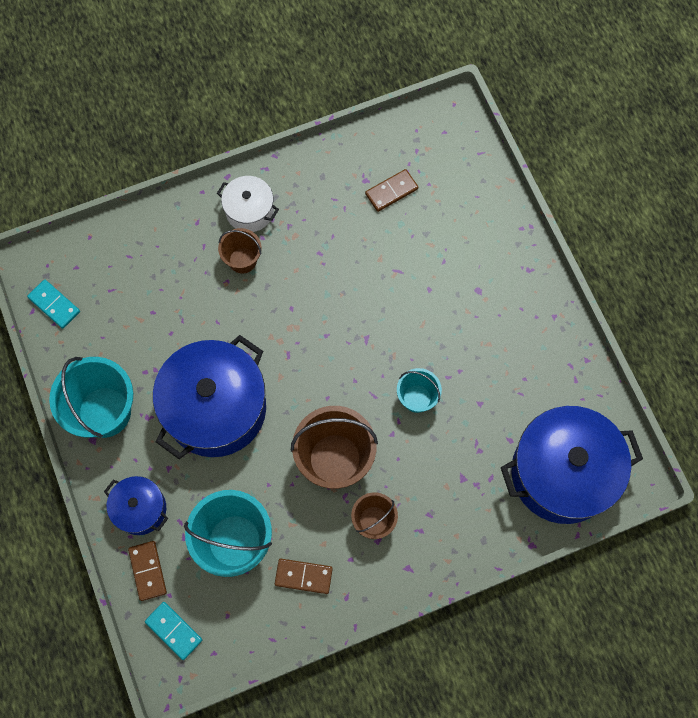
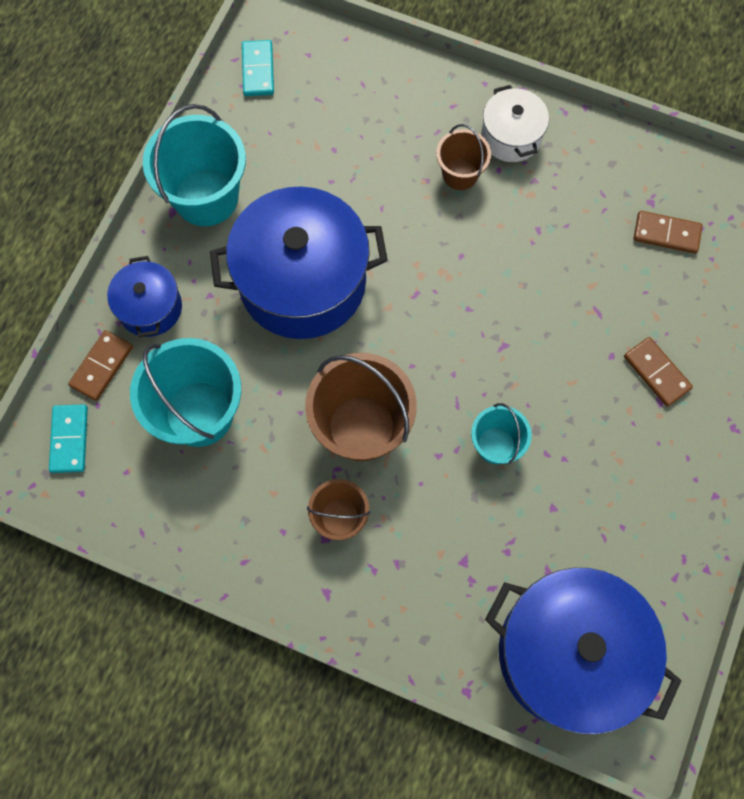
camera: 45 degrees right, 0 degrees up
brown domino [275,559,333,594] -> brown domino moved to [624,337,693,407]

